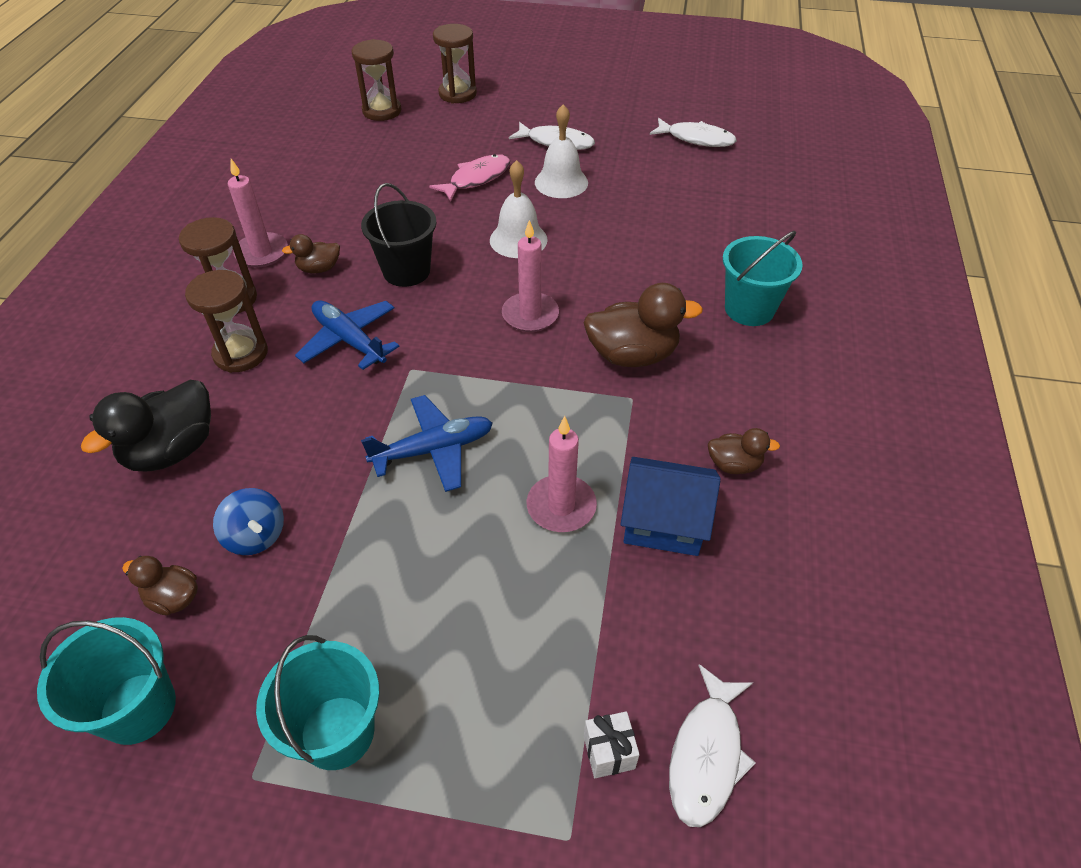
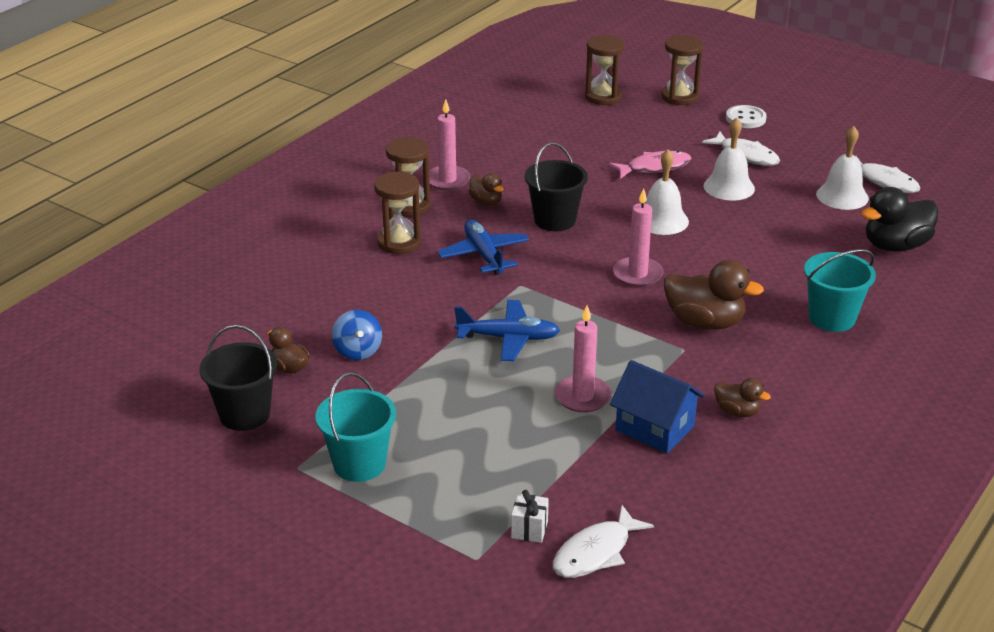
camera: 25 degrees right, 15 degrees down
turquoise bucket [37,617,176,745] -> black bucket [199,325,277,431]
black duck [81,380,211,471] -> black duck moved to [861,187,938,252]
brown duck [282,234,340,273] -> brown duck turned 135 degrees counterclockwise [469,173,504,205]
none -> white button [726,105,767,128]
none -> white bell [816,126,869,210]

